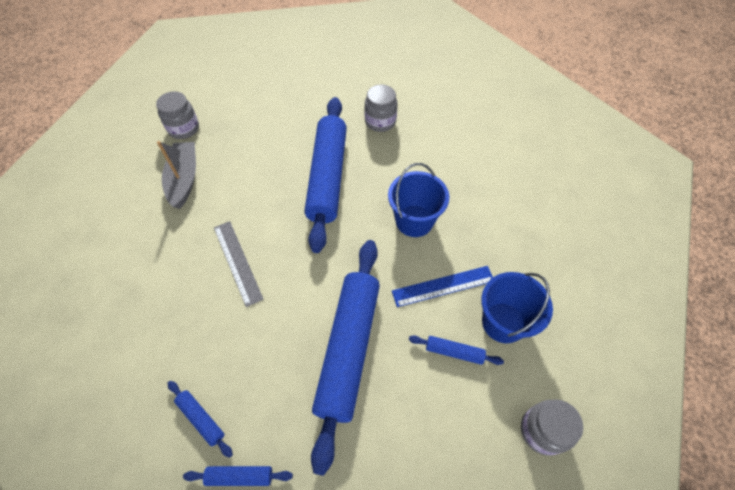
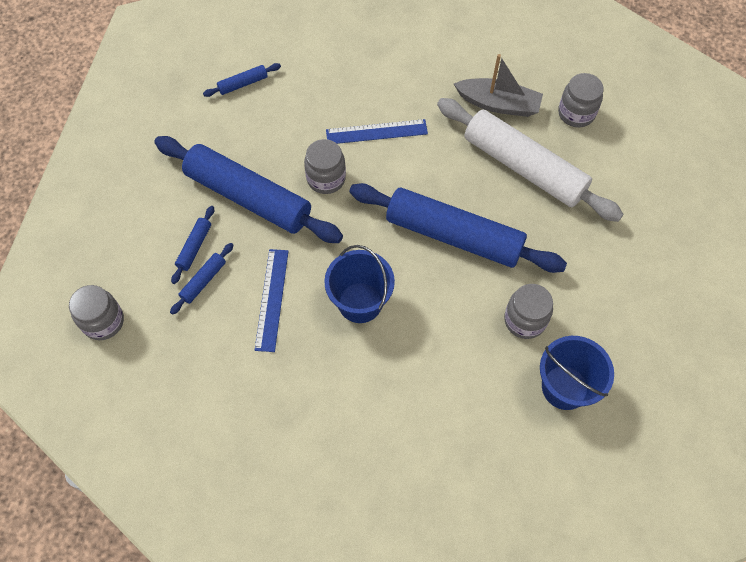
camera: 110 degrees right, 5 degrees up
blue rolling pin [183,466,293,486] -> blue rolling pin moved to [171,206,214,284]
grey ruler [214,221,264,307] -> blue ruler [326,119,428,144]
blue bucket [481,272,553,343] -> blue bucket moved to [540,336,614,410]
none -> grey jar [304,139,346,194]
none -> white rolling pin [437,98,624,222]

